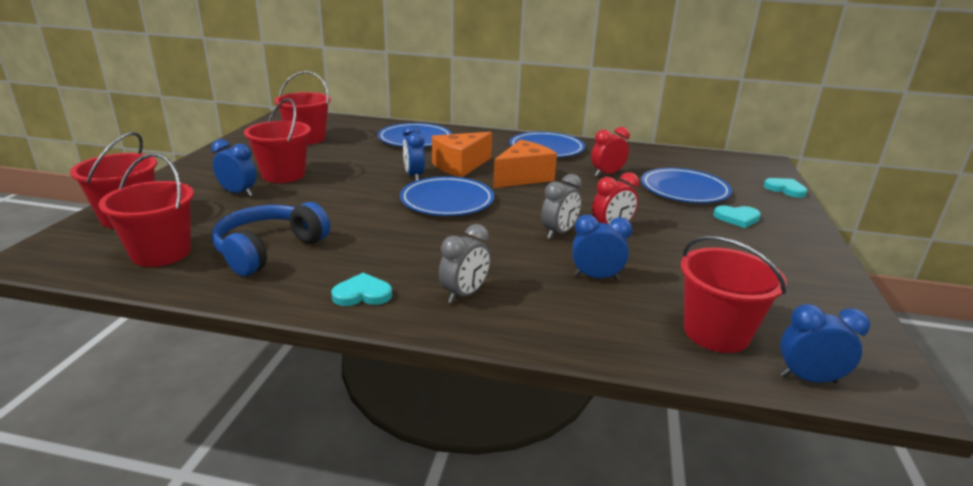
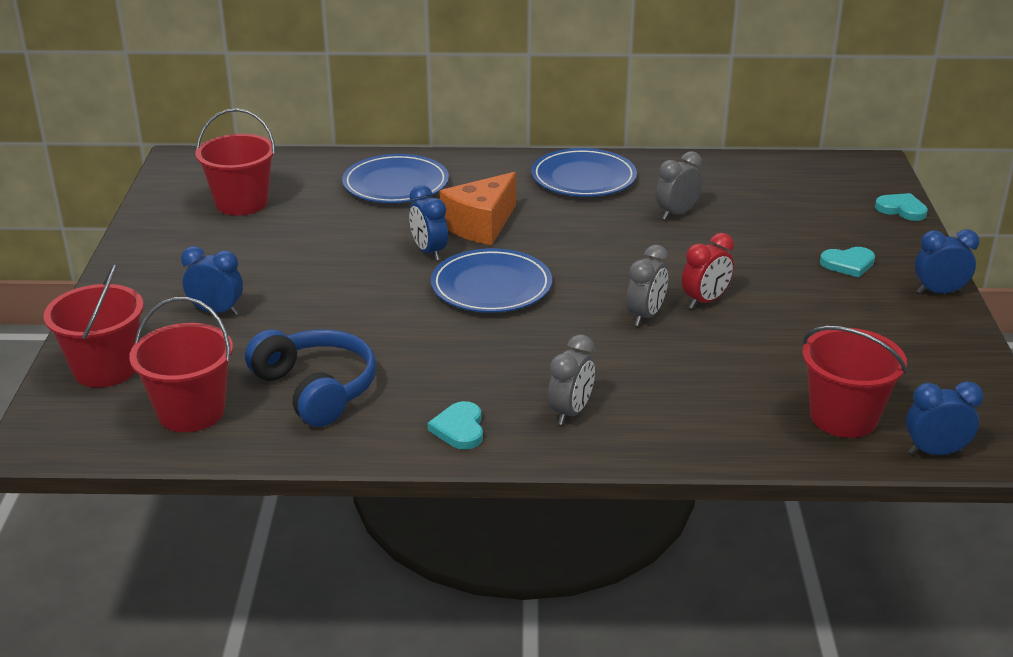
camera: 10 degrees left, 5 degrees up
blue headphones [212,202,330,276] -> blue headphones turned 120 degrees clockwise [245,329,376,427]
red bucket [244,98,311,183] -> none
turquoise heart [331,273,392,306] -> turquoise heart turned 75 degrees counterclockwise [428,401,483,450]
orange cheese [493,140,557,188] -> none
blue clock [572,215,632,280] -> blue clock moved to [915,229,980,294]
red clock [591,127,630,177] -> grey clock [656,151,702,220]
blue plate [641,168,732,203] -> none

